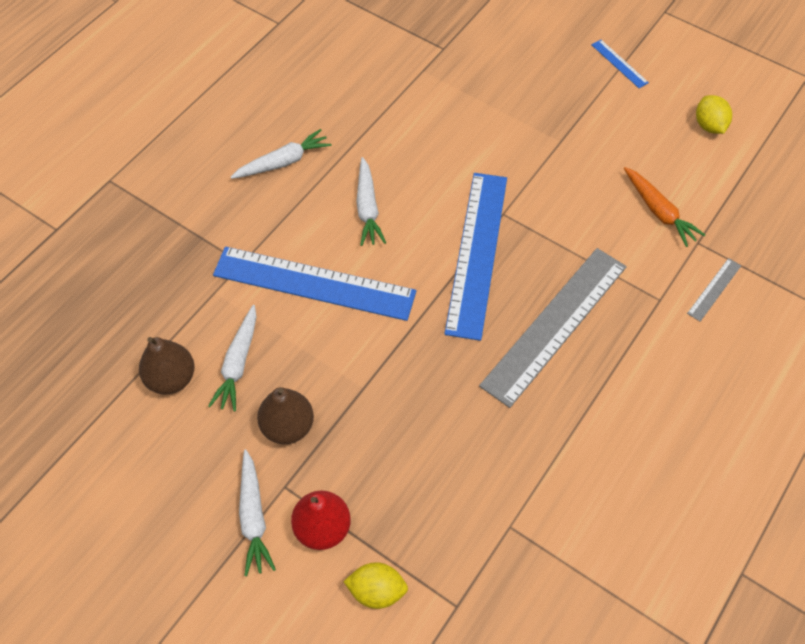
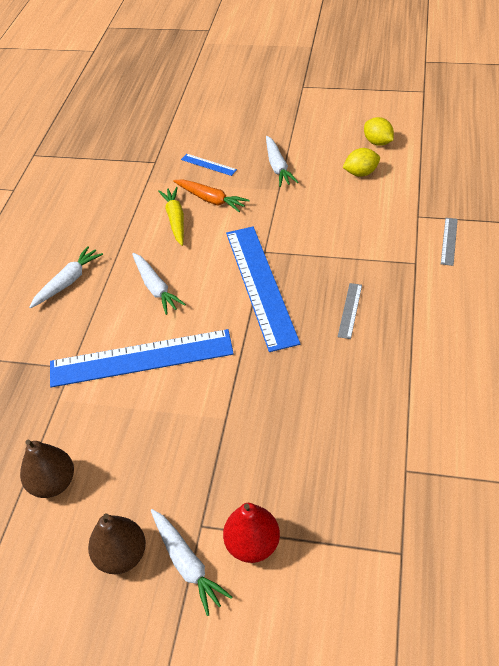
camera: 20 degrees left, 10 degrees down
white carrot [208,305,256,412] -> white carrot moved to [266,136,298,187]
brown pear [257,387,314,444] -> brown pear moved to [88,514,146,574]
yellow lemon [343,562,408,609] -> yellow lemon moved to [343,148,380,177]
grey ruler [479,248,627,408] -> grey ruler [338,283,362,339], size x0.41
blue ruler [591,40,649,88] -> blue ruler moved to [181,154,237,176]
orange carrot [624,167,705,247] -> orange carrot moved to [173,179,250,212]
none -> yellow carrot [158,187,184,246]

